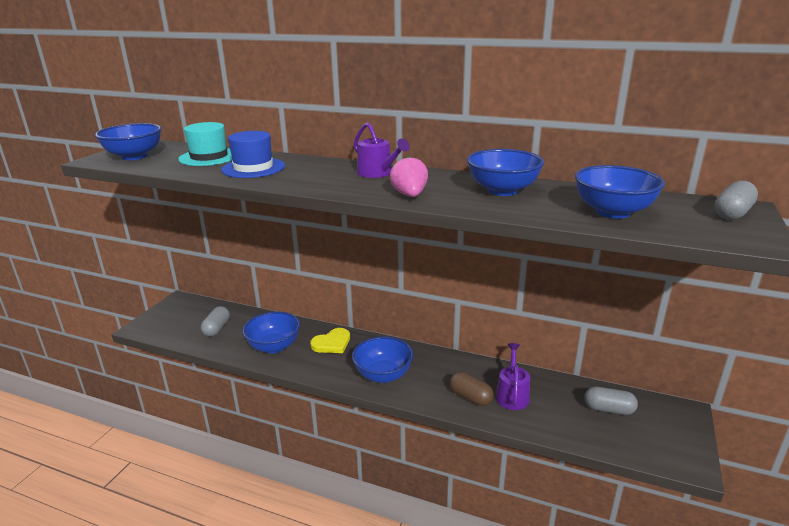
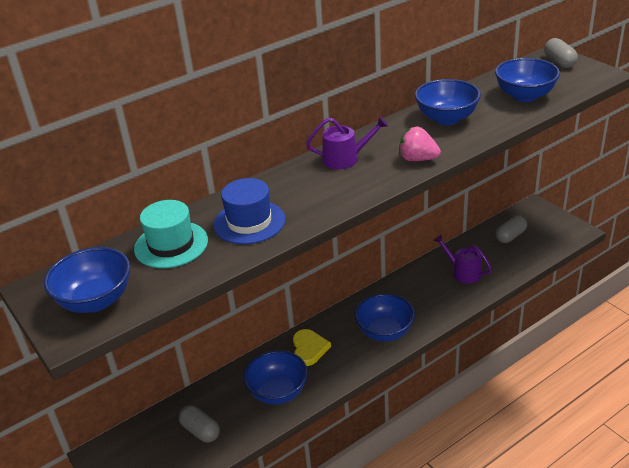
camera: 55 degrees left, 10 degrees up
brown capsule [449,372,494,406] -> none

